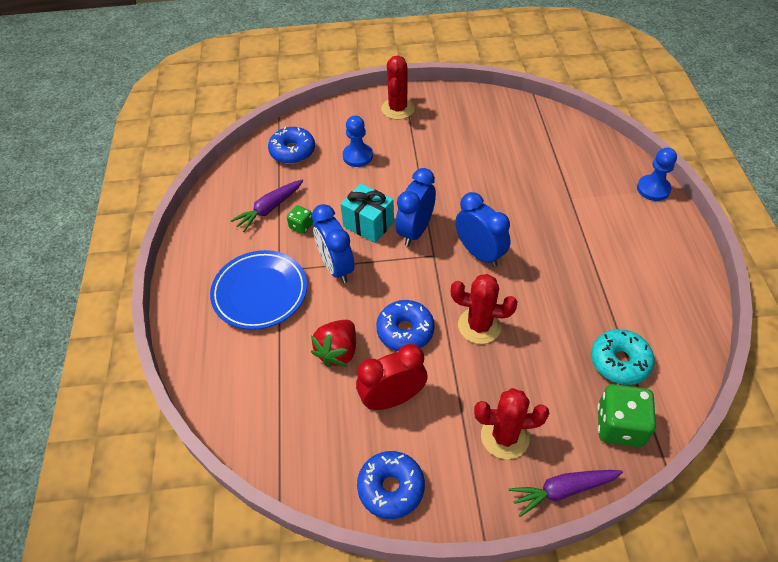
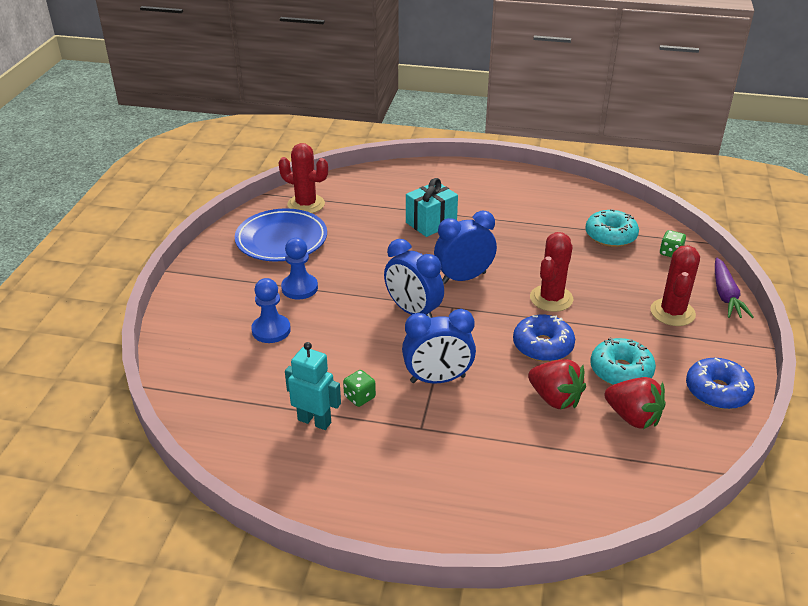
camera: 75 degrees left, 15 degrees down
blue plate [210,250,307,330] -> blue plate moved to [235,208,327,261]
purple carrot [230,179,303,232] -> turquoise robot [285,342,341,430]
blue donut [268,126,315,164] -> none
turquoise gift [340,183,394,243] -> turquoise gift moved to [406,178,458,237]
red clock [356,344,428,410] -> turquoise donut [590,338,656,385]
red cactus [381,56,415,120] -> red cactus moved to [279,143,328,213]
green dice [597,384,656,447] -> green dice [660,230,686,257], size x0.53
blue pawn [637,147,677,201] -> blue pawn moved to [281,238,318,300]
none -> red strawberry [605,377,666,429]

